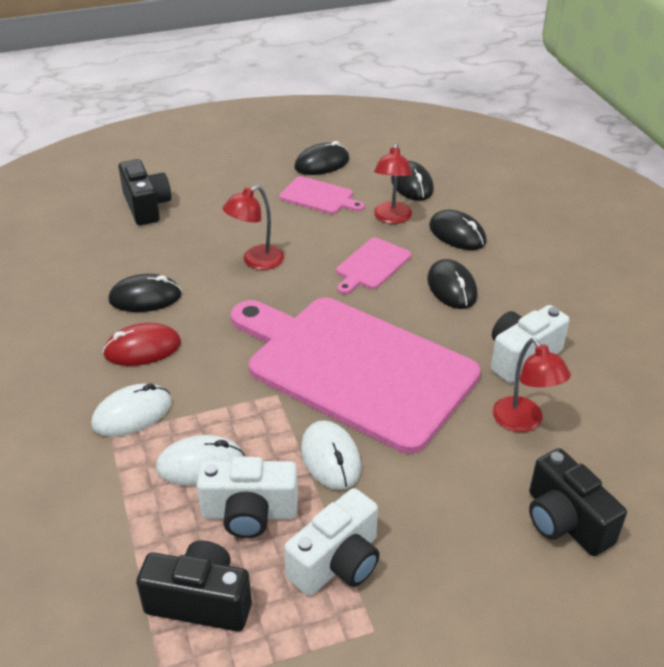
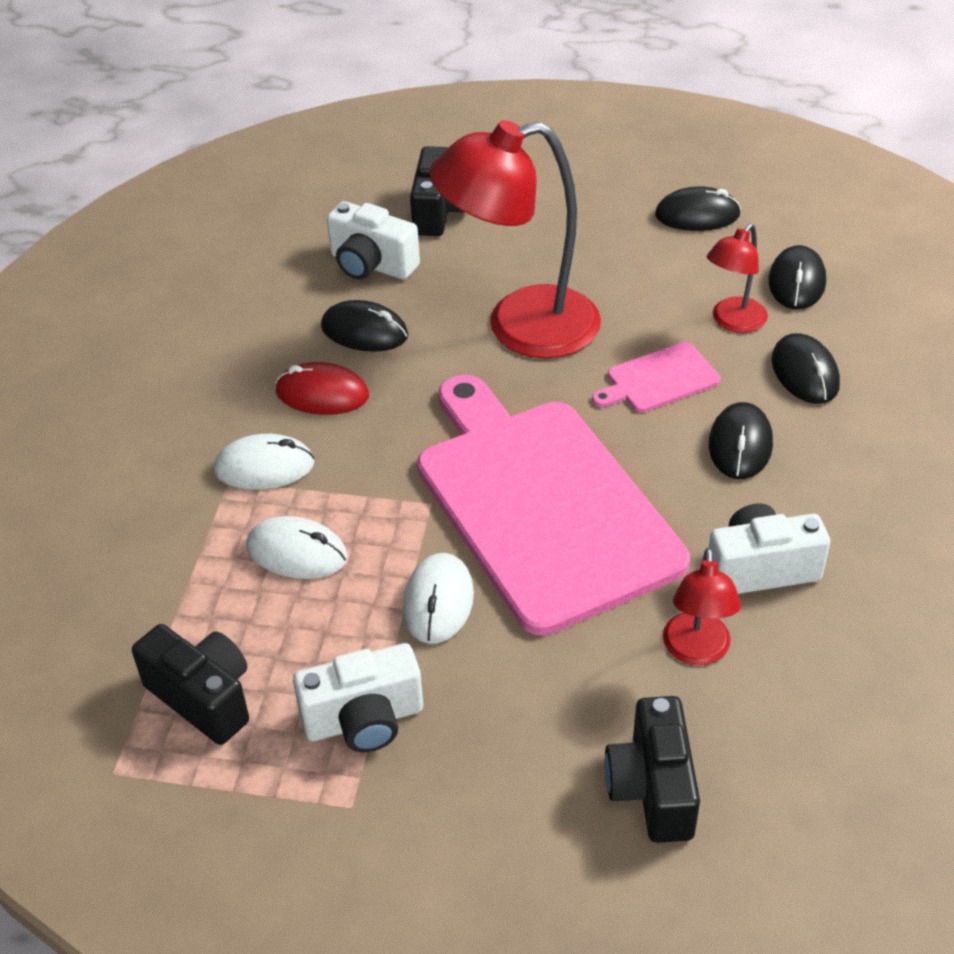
camera: 30 degrees right, 5 degrees up
white camera [197,457,298,538] -> white camera moved to [327,201,420,280]
red lamp [222,185,284,270] -> red lamp [429,120,601,359], size x2.02
pink cutting board [279,176,364,214] -> none

